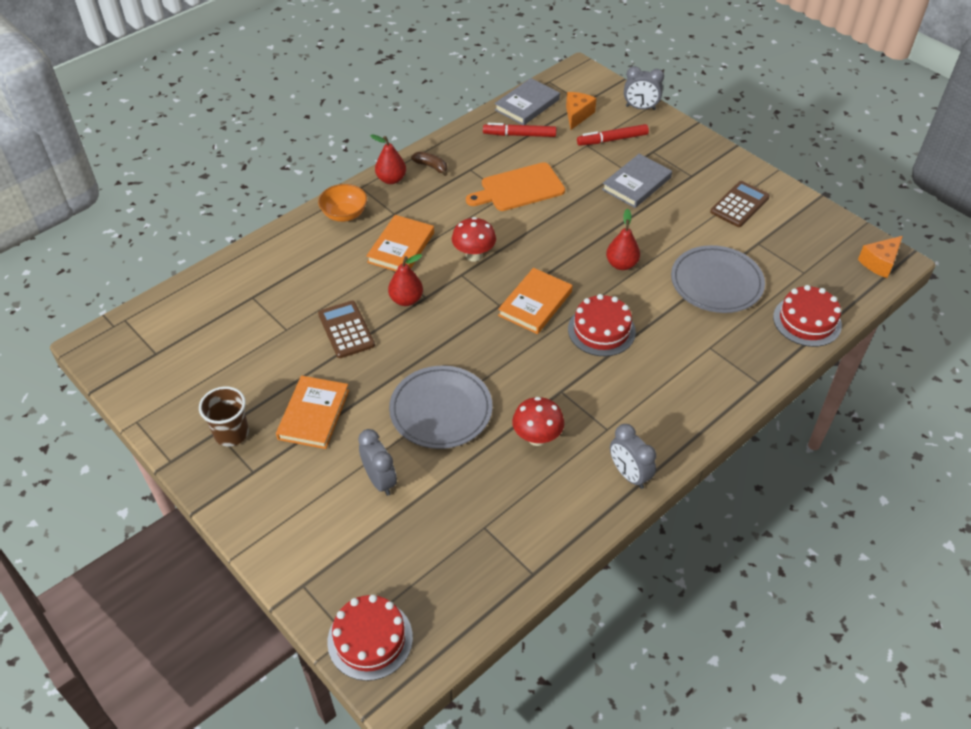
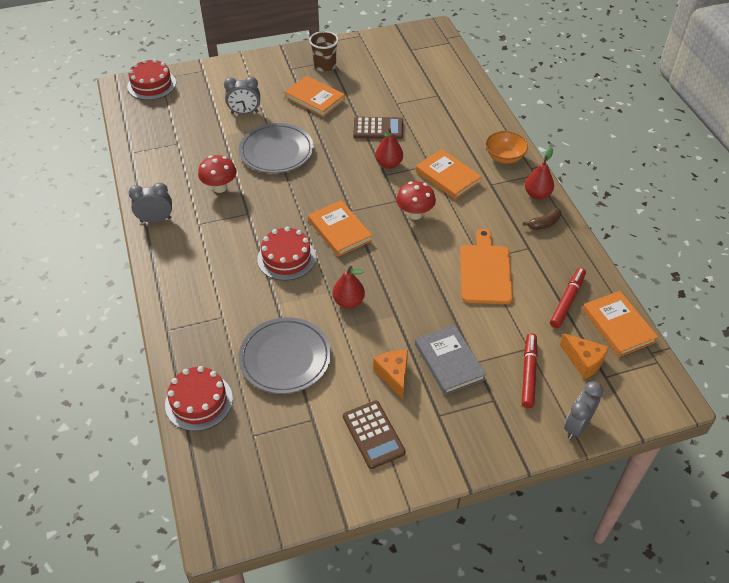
camera: 115 degrees right, 0 degrees up
grey book [495,78,560,125] -> orange book [582,291,658,357]
orange cheese [858,236,903,278] -> orange cheese moved to [373,350,408,400]

